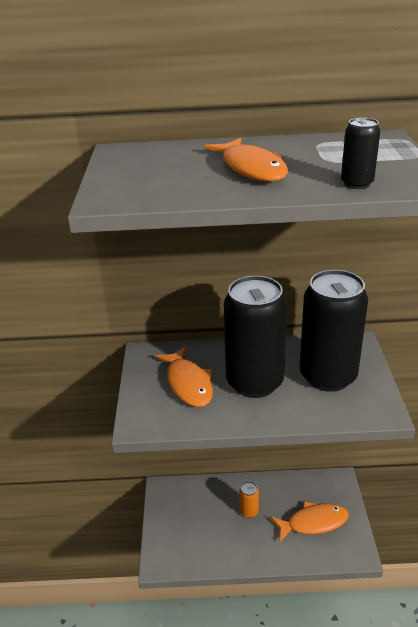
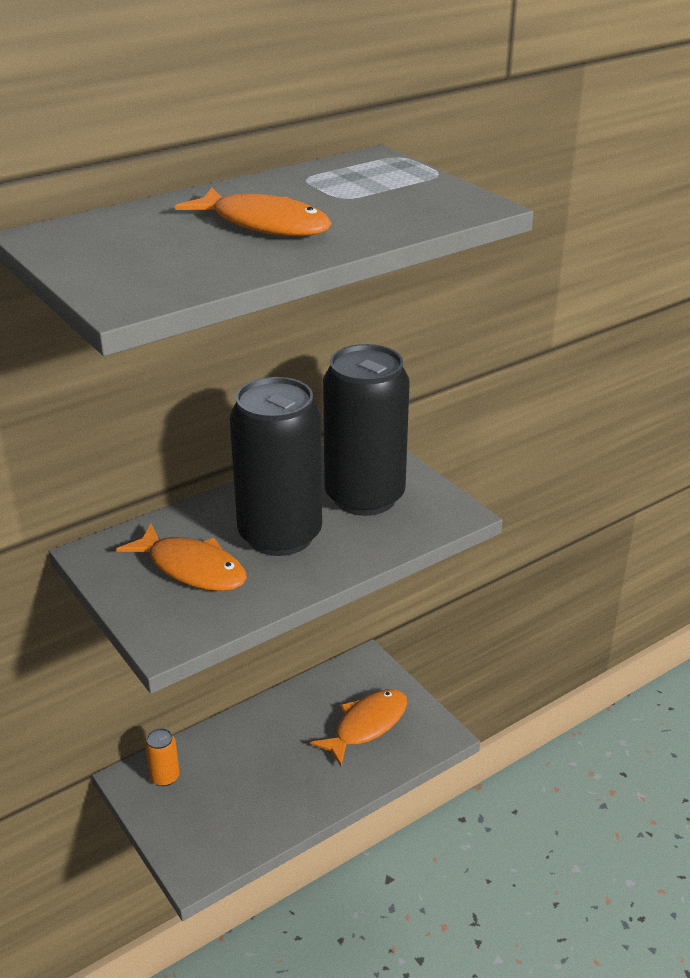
camera: 35 degrees left, 0 degrees up
orange can [239,481,259,518] -> orange can moved to [145,728,180,786]
black can [341,118,380,189] -> none

